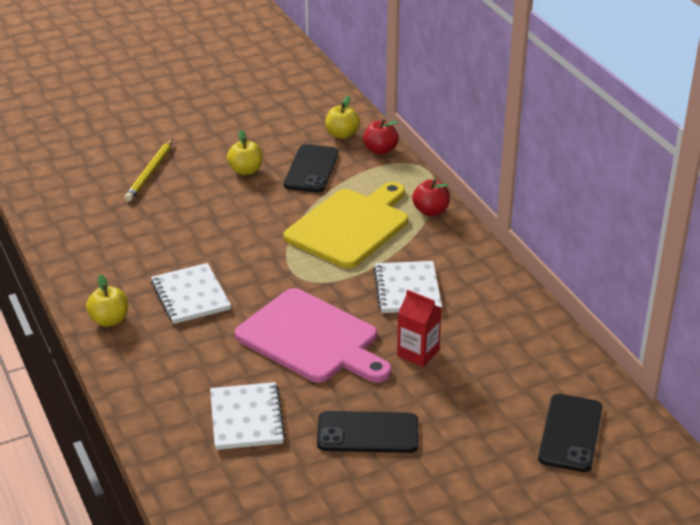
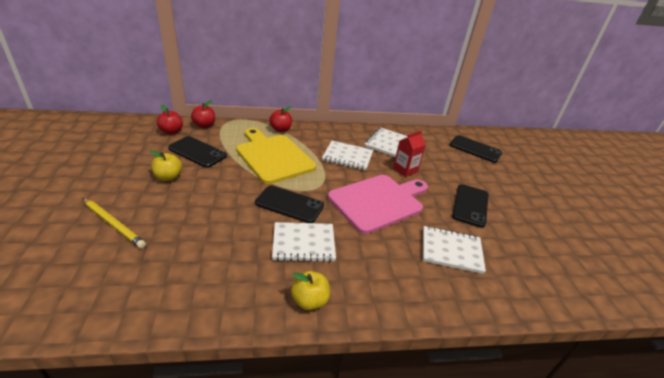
camera: 75 degrees left, 0 degrees up
yellow apple [325,96,360,139] -> red apple [157,105,183,135]
none -> black phone [255,185,324,223]
none -> white notebook [365,128,407,157]

